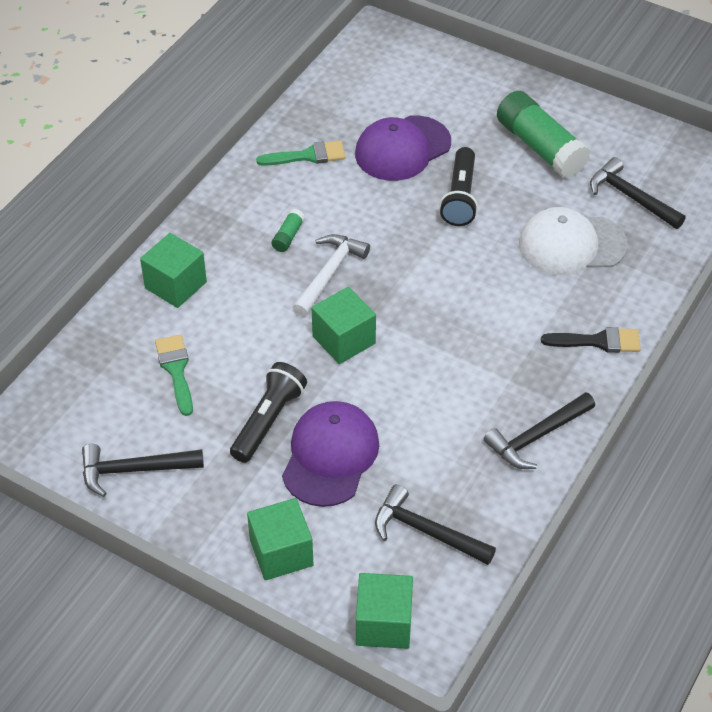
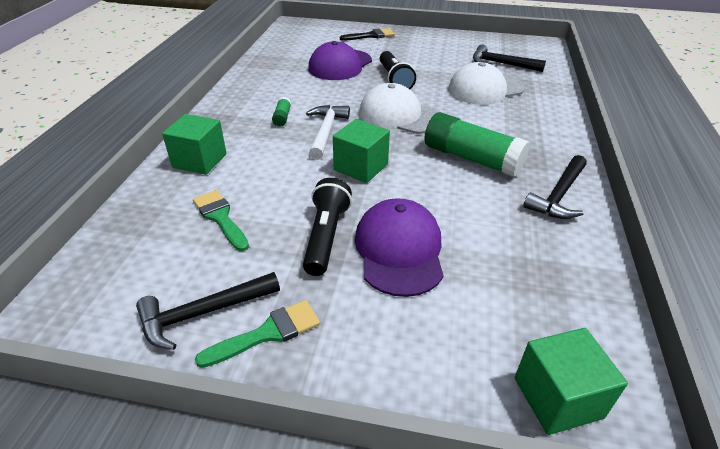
camera: 20 degrees left, 10 degrees down
green cube [247,498,314,580] -> none
green brush [256,141,346,166] -> green brush moved to [195,300,320,368]
black hammer [375,484,496,565] -> none
green glue stick [497,91,590,179] -> green glue stick moved to [424,112,530,177]
black brush [541,327,641,353] -> black brush moved to [340,28,395,41]
none -> white cap [359,83,440,134]

